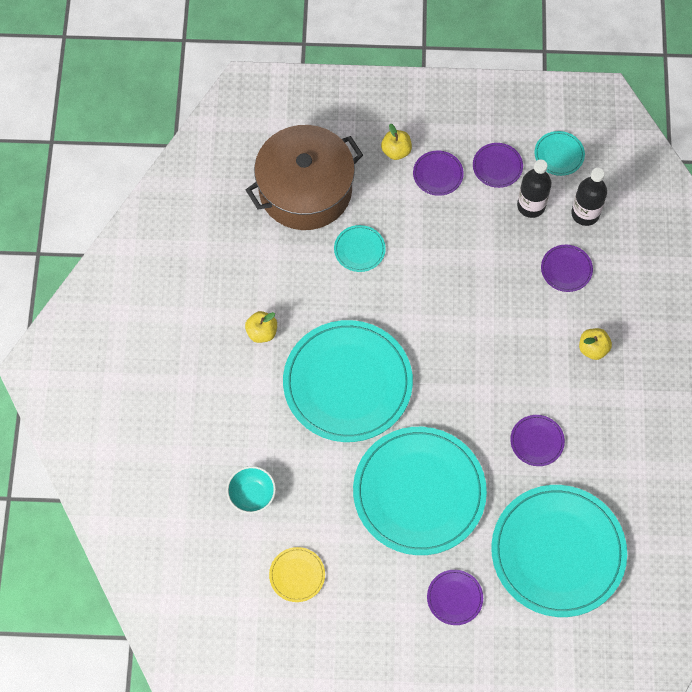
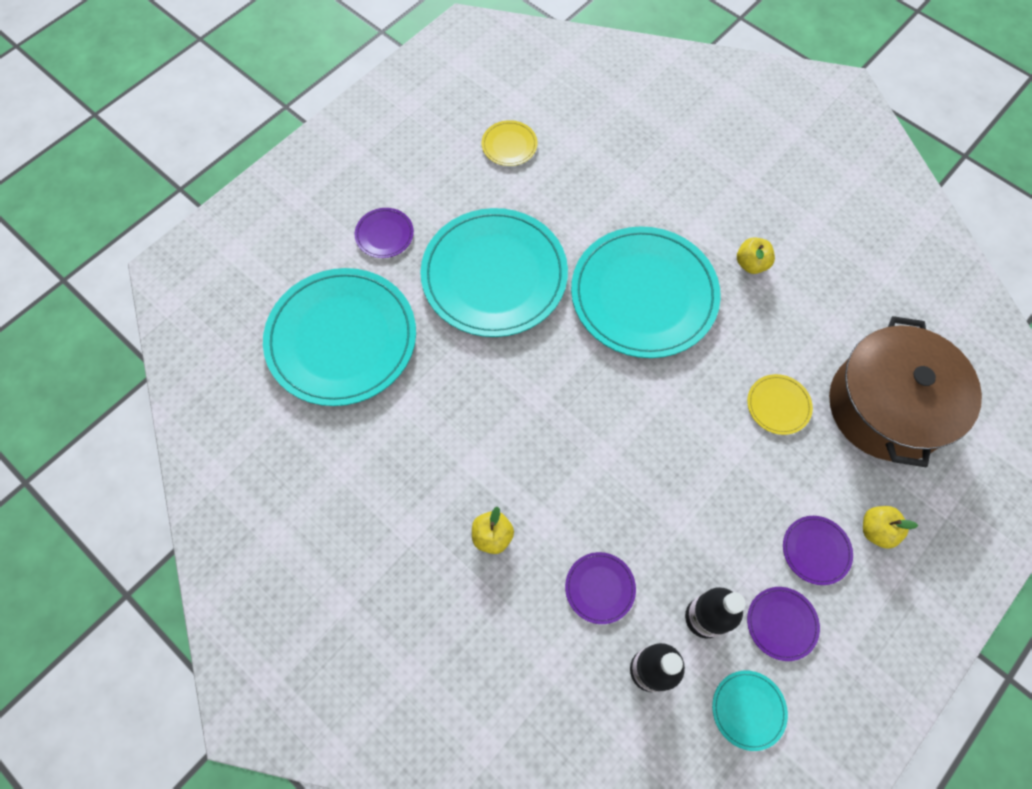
camera: 130 degrees right, 0 degrees up
turquoise bowl [226,466,276,514] -> none
turquoise plate [334,225,386,272] -> yellow plate [747,374,813,435]
purple plate [510,415,565,466] -> none

